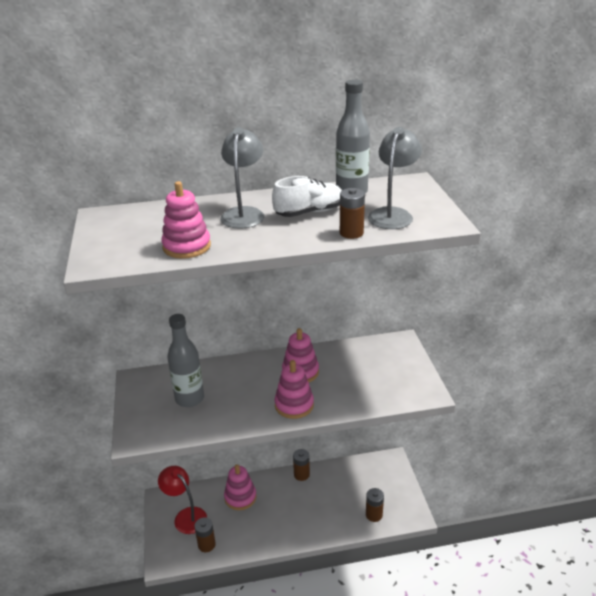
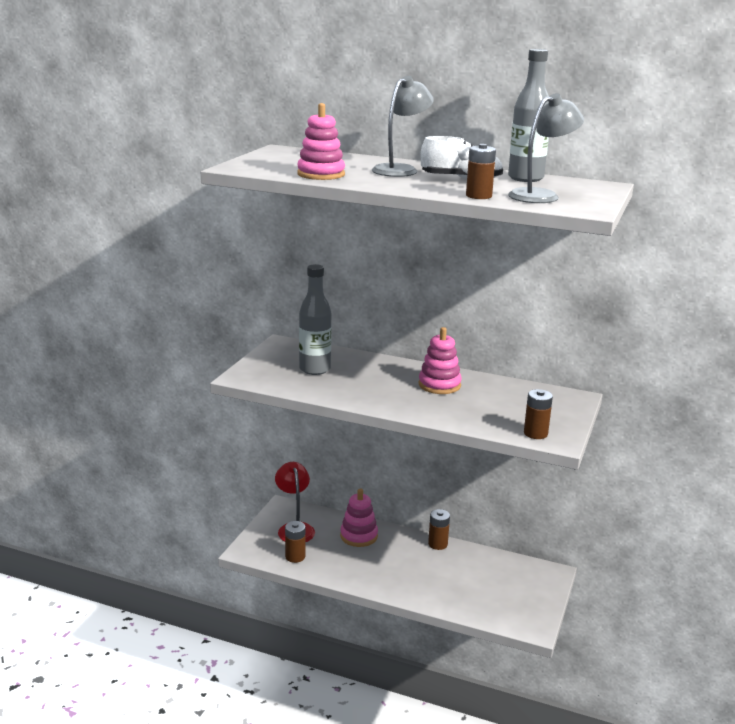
camera: 30 degrees right, 10 degrees down
pink stacking toy [274,360,314,419] -> none
brown battery [366,488,384,522] -> brown battery moved to [524,389,553,439]

